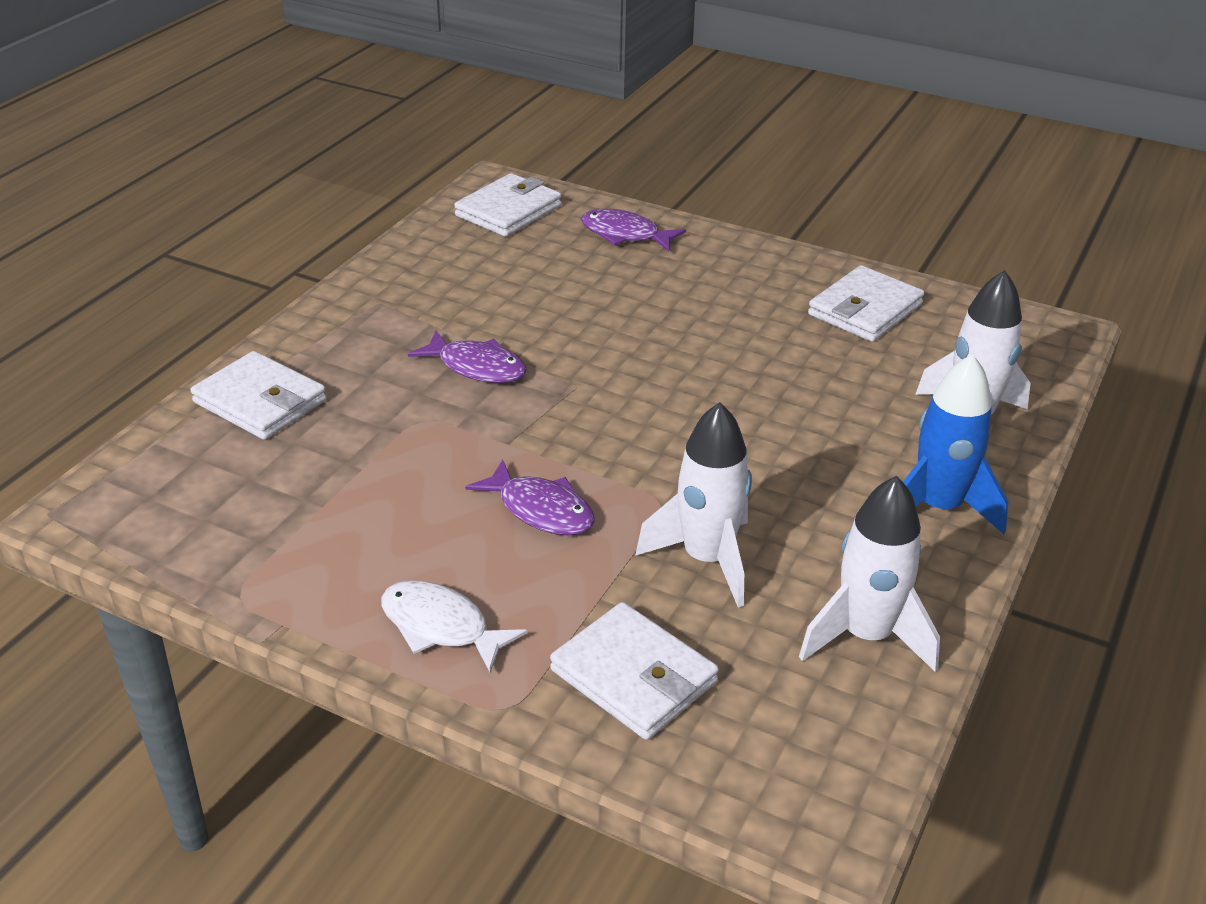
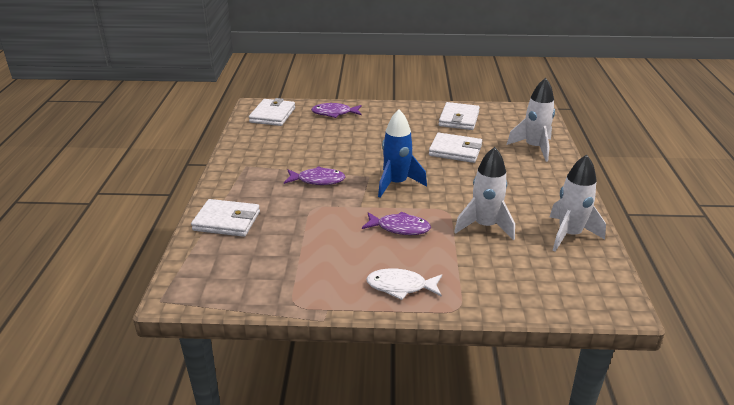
camera: 25 degrees left, 5 degrees down
white wallet [550,602,719,740] -> white wallet moved to [429,133,482,163]
blue rocket [903,354,1008,534] -> blue rocket moved to [378,110,427,197]

